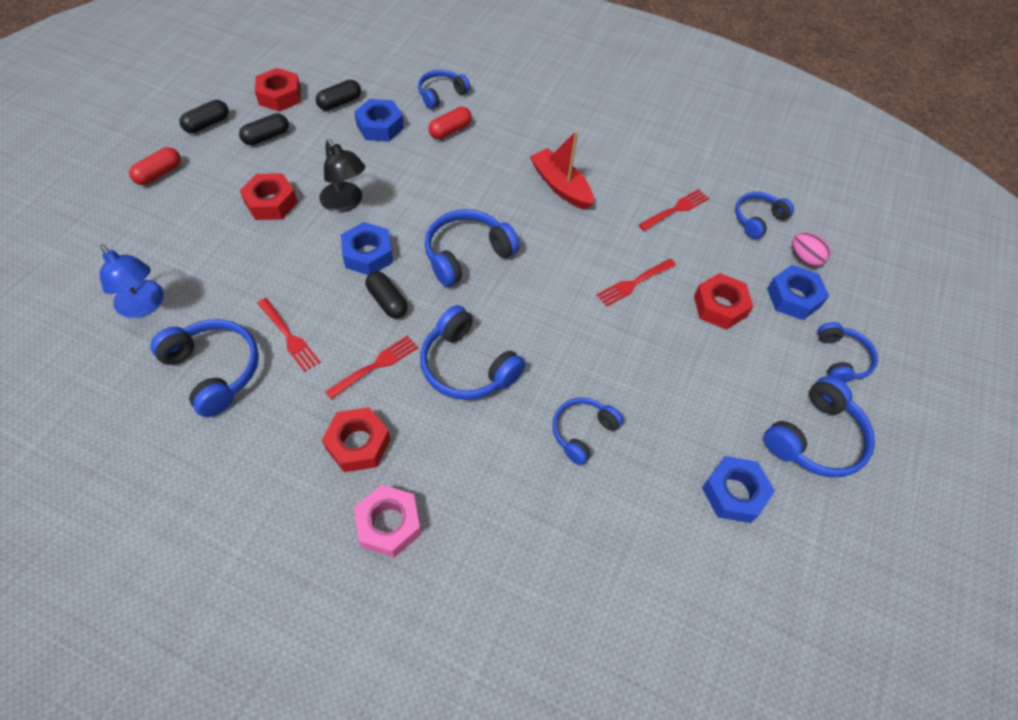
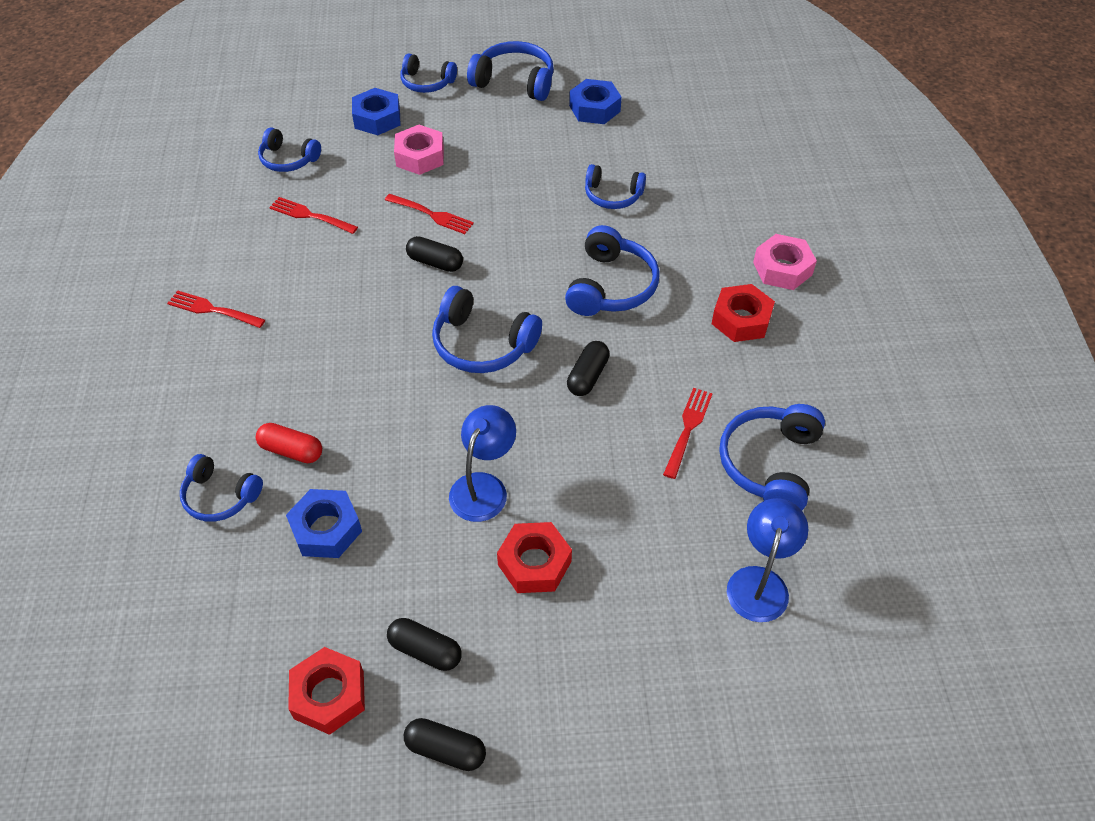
camera: 115 degrees left, 5 degrees down
red capsule [129,147,181,185] -> none
black capsule [316,80,361,111] -> black capsule moved to [406,236,463,272]
black lamp [319,139,365,213] -> blue lamp [449,405,516,522]
red fork [325,335,418,399] -> red fork moved to [167,290,265,328]
blue nut [341,222,393,275] -> none
red boat [530,131,594,210] -> none
red nut [694,273,753,330] -> pink nut [394,125,444,175]
pink egg [792,233,830,267] -> none
blue headphones [818,322,878,383] -> blue headphones turned 135 degrees counterclockwise [401,53,457,93]

